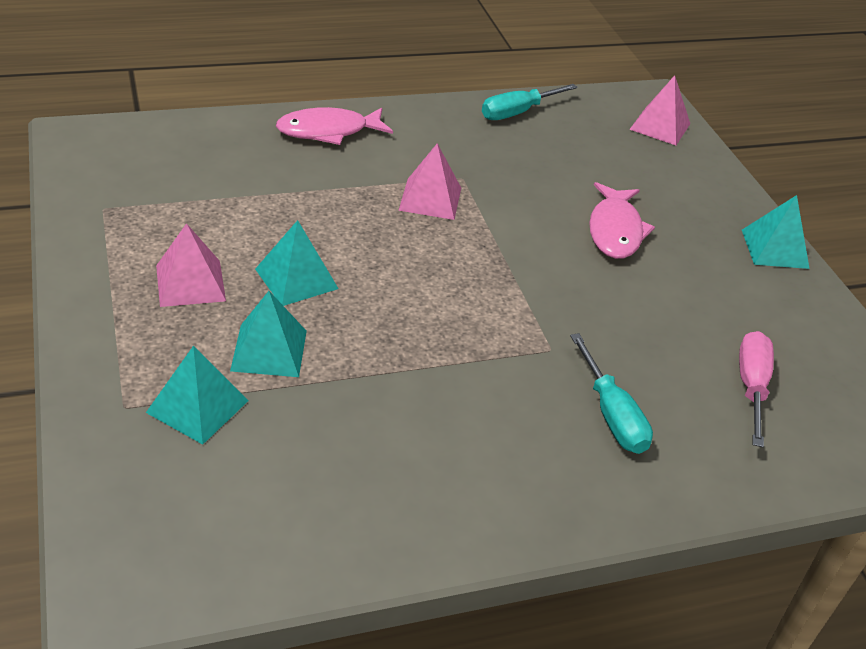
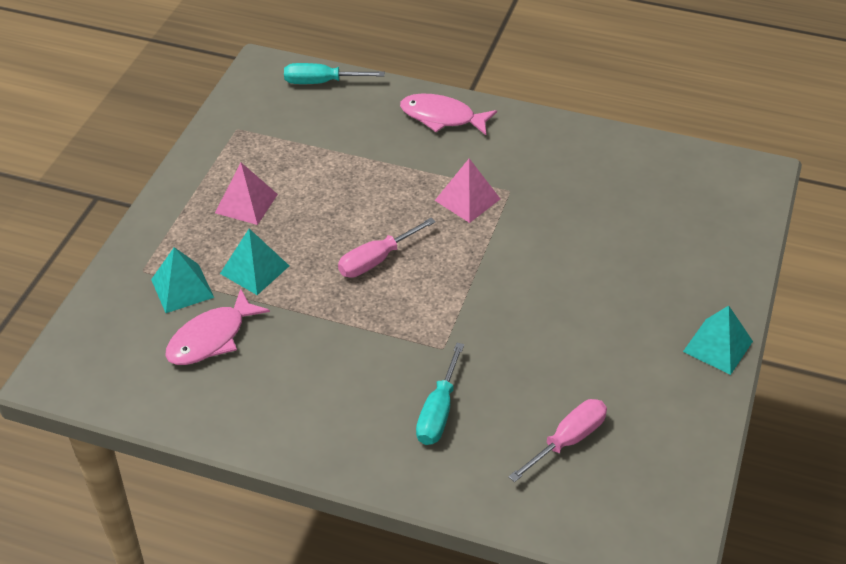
camera: 40 degrees right, 5 degrees up
turquoise pyramid [255,220,339,306] -> none
turquoise screwdriver [482,84,578,120] -> turquoise screwdriver moved to [284,63,385,84]
pink fish [589,182,655,259] -> pink fish moved to [165,289,270,365]
pink pyramid [629,75,690,145] -> none
none -> pink screwdriver [338,218,436,278]

